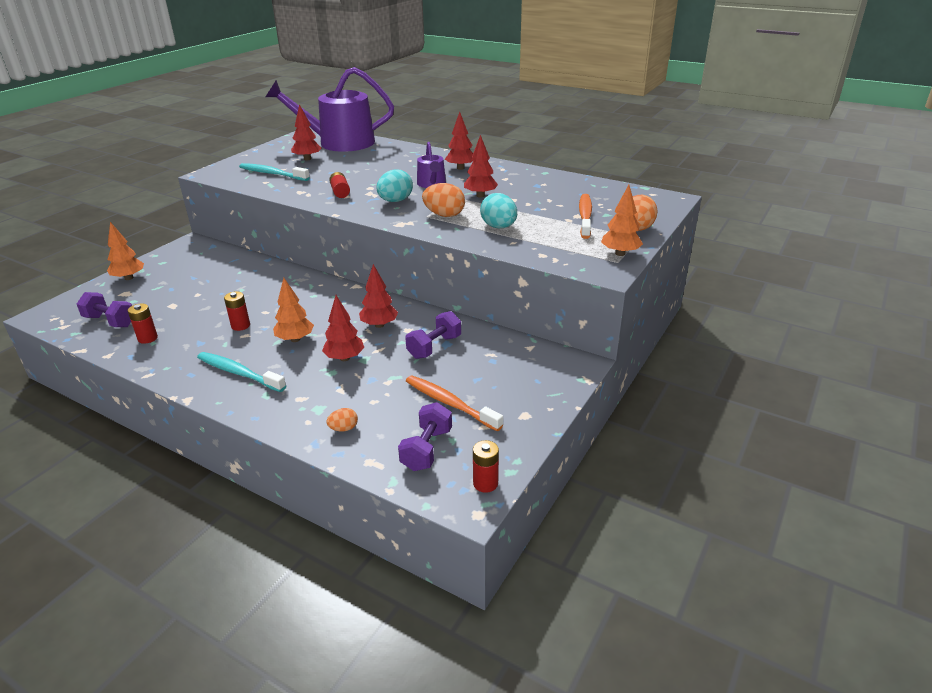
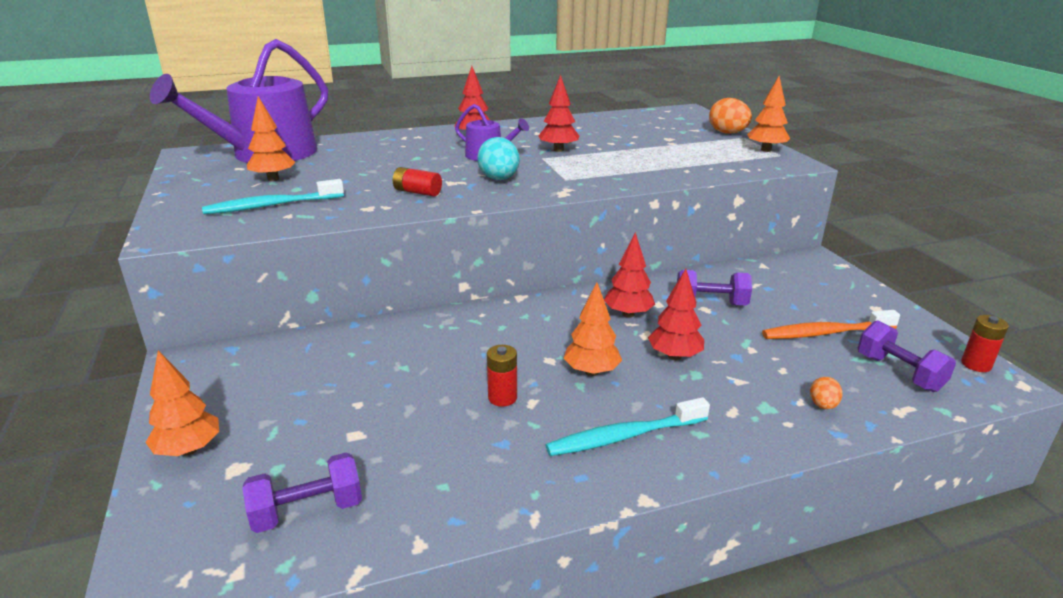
camera: 50 degrees left, 5 degrees down
red battery [128,303,158,344] -> none
red tree [291,104,322,161] -> orange tree [247,96,295,181]
purple dumbbell [405,311,461,359] -> purple dumbbell turned 75 degrees counterclockwise [677,270,752,306]
orange egg [422,183,465,217] -> none
turquoise egg [480,193,517,228] -> none
orange toothbrush [579,194,592,239] -> none

